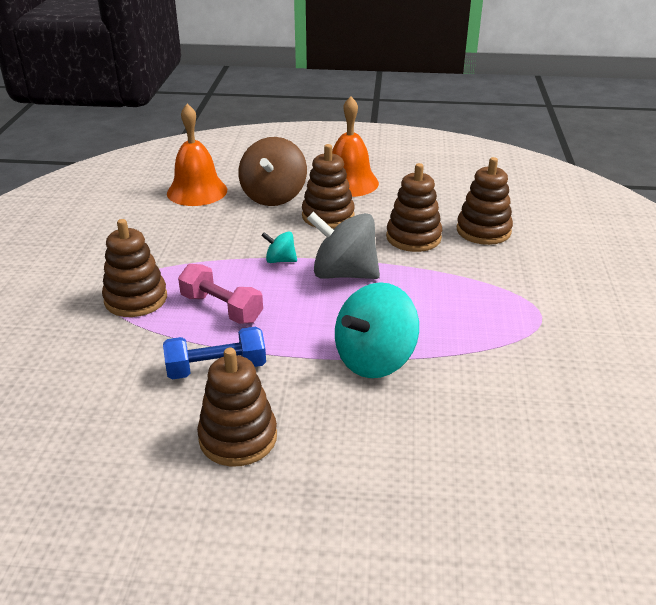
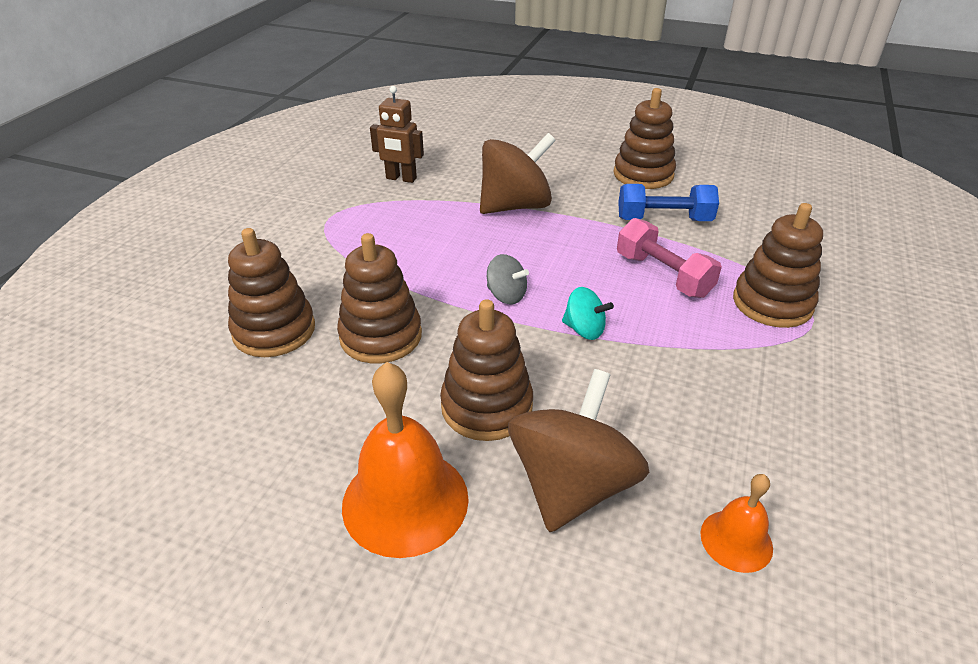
camera: 165 degrees left, 5 degrees up
orange bell [167,104,227,206] -> orange bell [700,474,773,573], size x0.53
grey spinning top [307,212,380,279] -> grey spinning top [487,254,529,304], size x0.49
turquoise spinning top [335,282,419,378] -> brown spinning top [480,133,556,214]
none -> brown robot [370,86,424,183]

